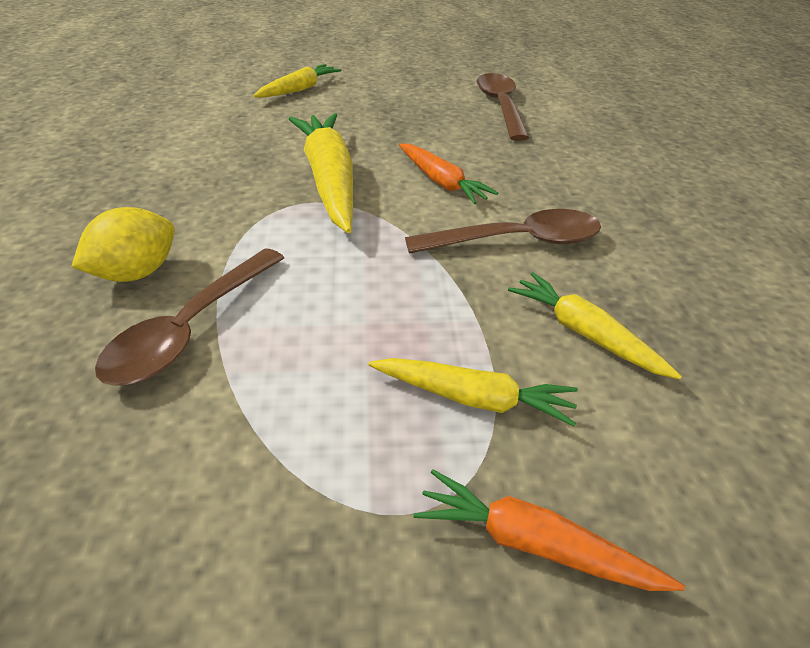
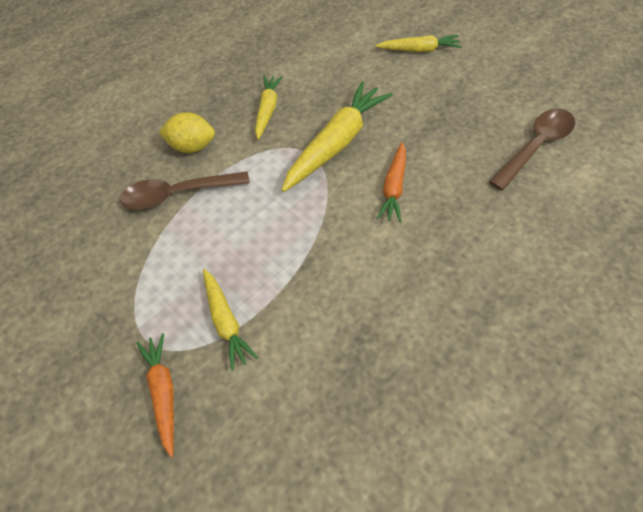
camera: 55 degrees right, 15 degrees up
brown spoon [405,209,601,254] -> none
yellow carrot [508,272,682,380] -> yellow carrot moved to [255,75,283,140]

